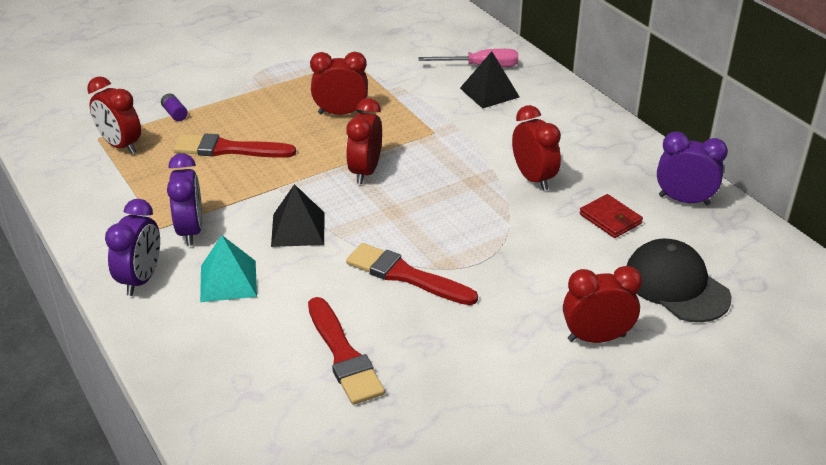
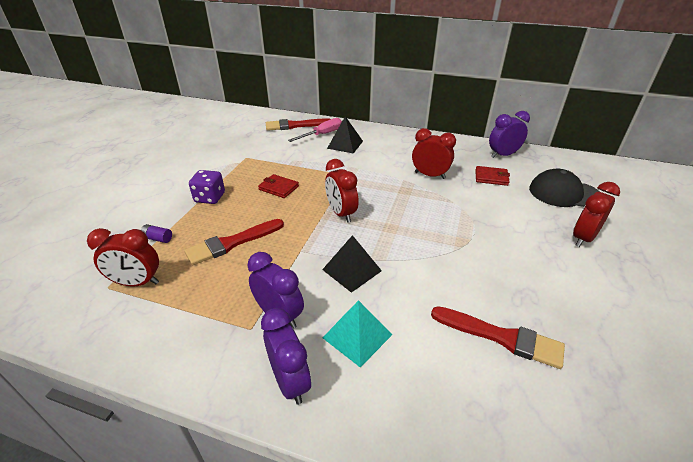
camera: 40 degrees left, 0 degrees up
red clock [310,52,368,115] -> red wallet [258,174,299,198]
red brush [346,243,478,305] -> red brush moved to [266,118,330,131]
none -> purple dice [189,170,225,204]

